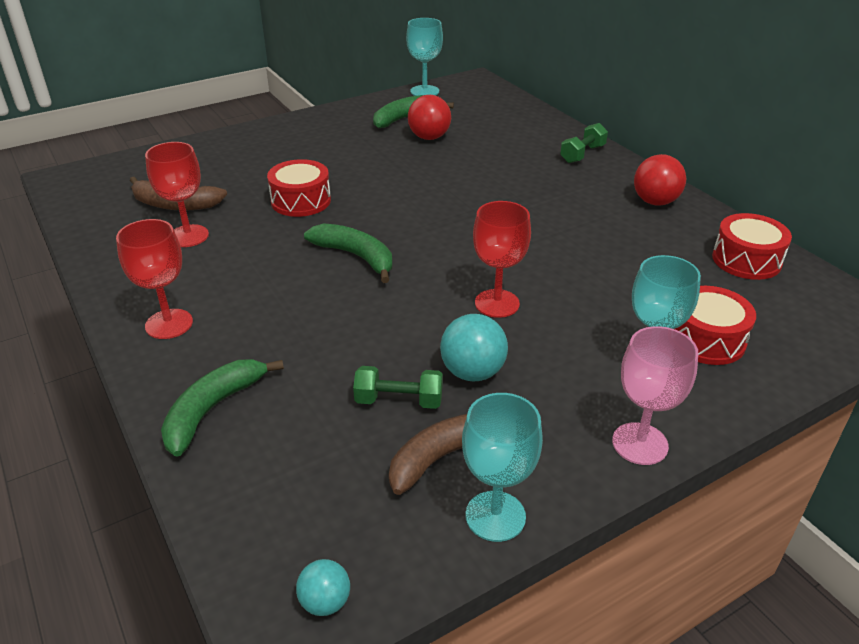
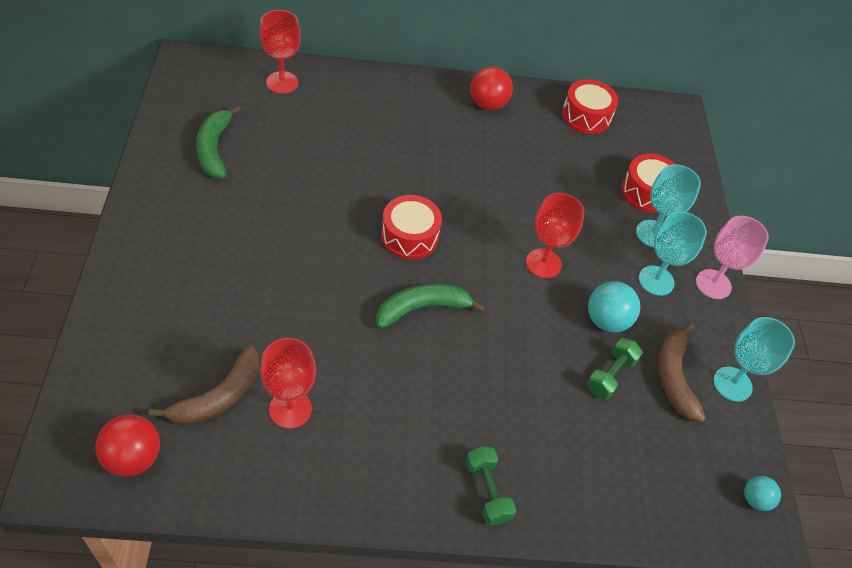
camera: 65 degrees left, 15 degrees up
red goblet [116,219,193,339] -> red goblet moved to [259,10,301,94]
green banana [161,359,284,457] -> none
red drum [267,159,331,217] -> red drum moved to [381,195,442,260]
turquoise goblet [406,18,443,96] -> turquoise goblet moved to [639,211,707,296]
red ball [408,95,451,140] -> red ball moved to [95,414,160,477]
green dumbbell [560,123,608,163] -> green dumbbell moved to [466,447,516,525]

